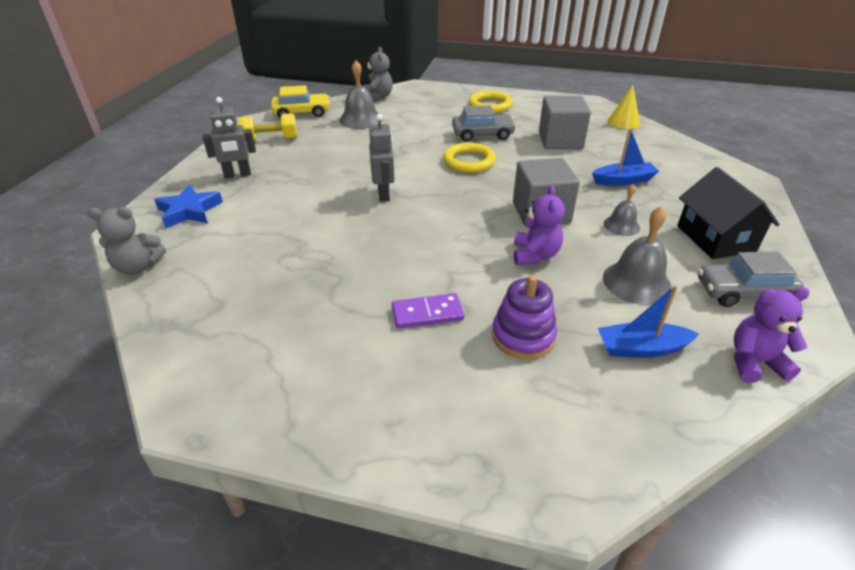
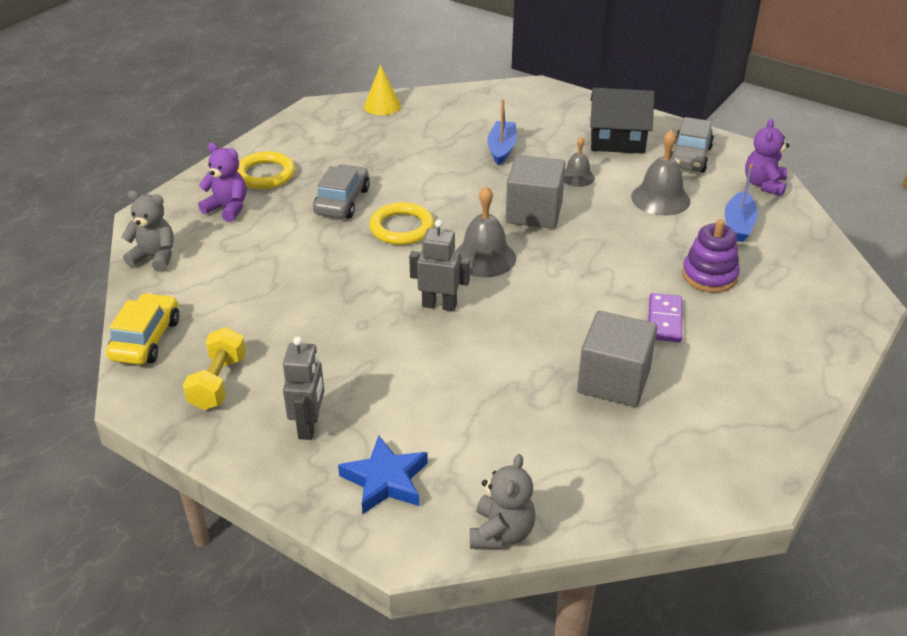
camera: 70 degrees left, 0 degrees up
grey bell [339,61,382,129] -> grey bell moved to [456,186,516,277]
purple teddy bear [514,185,565,265] -> purple teddy bear moved to [198,143,247,222]
grey cube [539,96,591,149] -> grey cube moved to [577,311,657,407]

